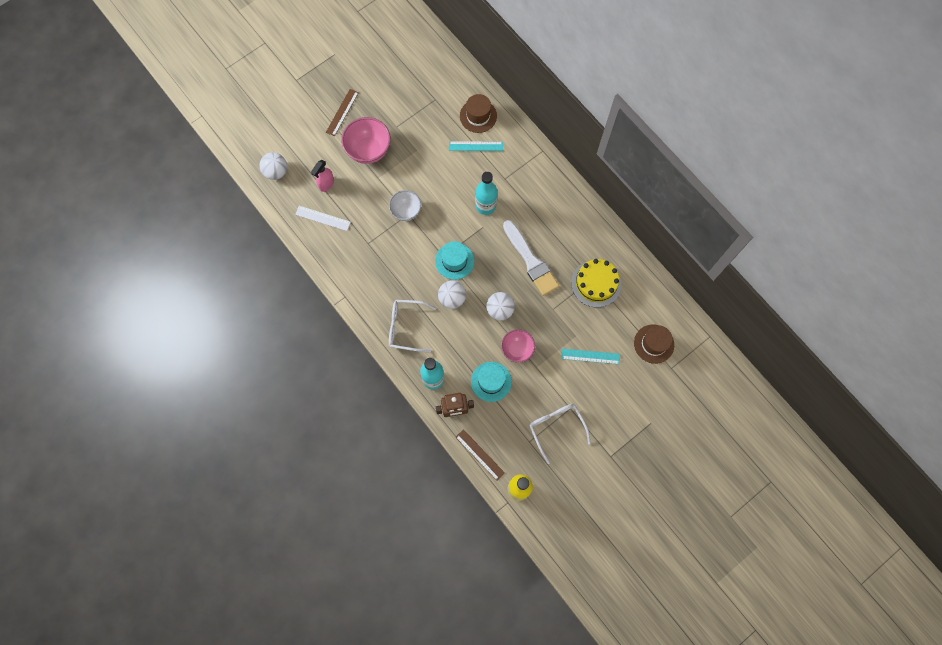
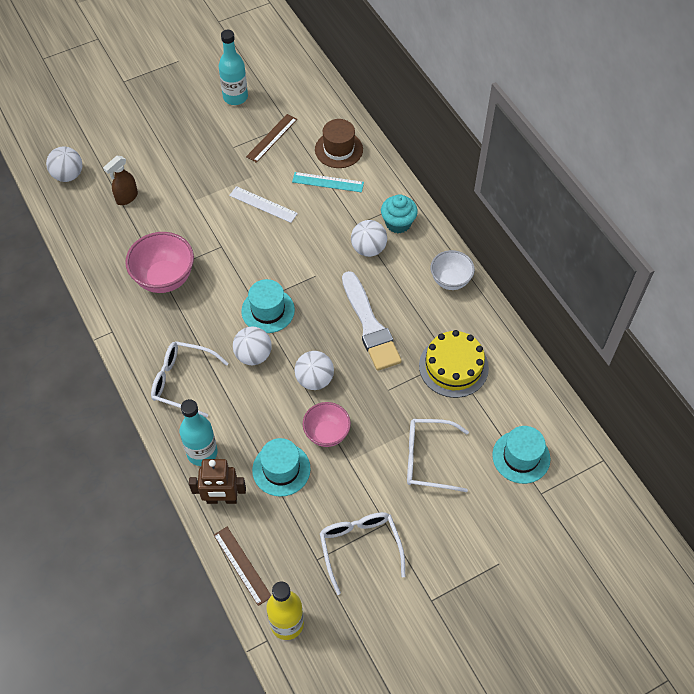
camera: 10 degrees right, 15 degrees down
white ruler [295,206,351,231] -> white ruler moved to [229,186,298,223]
pink spray bottle [311,160,334,192] -> brown spray bottle [103,156,138,205]
brown ruler [326,89,359,136] -> brown ruler moved to [246,114,297,163]
pink bowl [341,117,391,164] -> pink bowl moved to [125,232,194,293]
white bowl [389,190,421,221] -> white bowl moved to [431,250,475,290]
turquoise bottle [475,172,497,215] -> turquoise bottle moved to [219,30,248,105]
turquoise ruler [561,349,620,364] -> white glasses [407,419,469,492]
brown hat [634,324,674,364] -> turquoise hat [492,426,551,484]
none -> white ball [351,220,387,257]
none -> turquoise cupcake [381,194,418,233]

